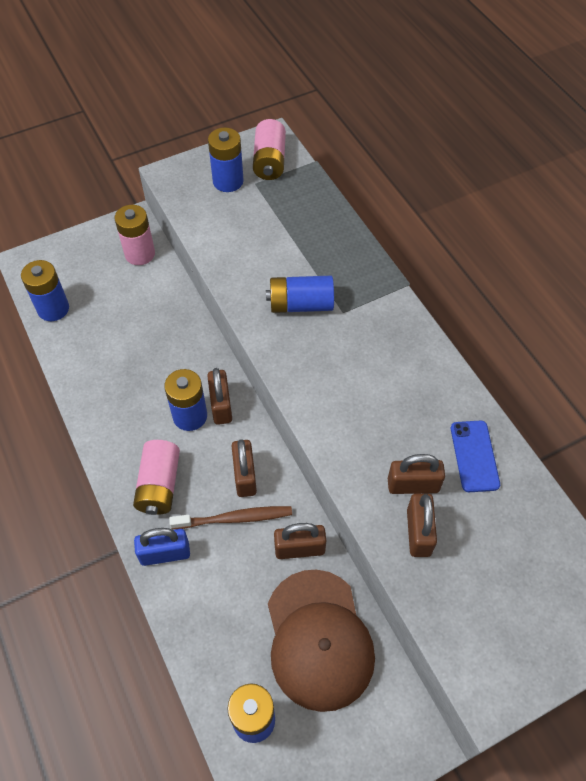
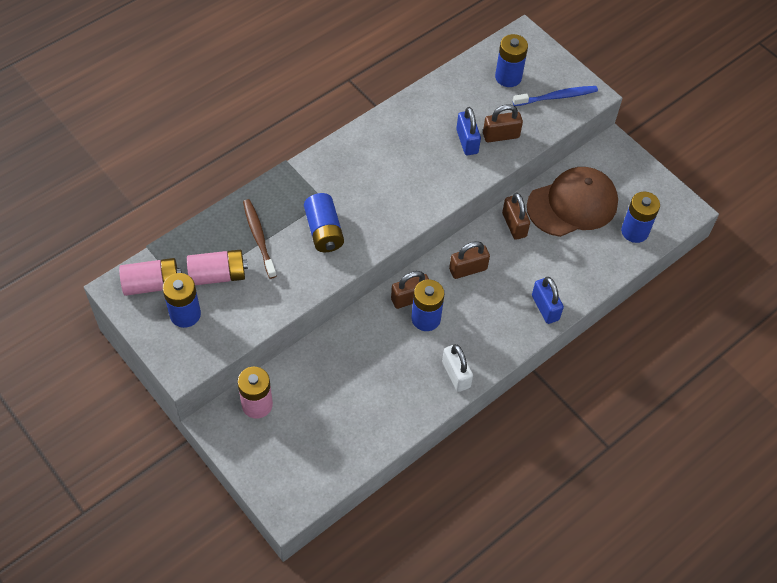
camera: 105 degrees left, 0 degrees up
blue battery [21,260,69,321] -> blue battery moved to [495,34,528,87]
pink battery [133,440,180,515] -> pink battery moved to [187,250,248,285]
brown toothbrush [169,506,292,529] -> brown toothbrush moved to [243,199,277,279]
brown padlock [388,454,445,494] -> blue padlock [456,107,481,155]
blue phone [451,421,500,492] -> none
none -> white padlock [442,344,473,392]
none -> blue toothbrush [513,86,598,106]

